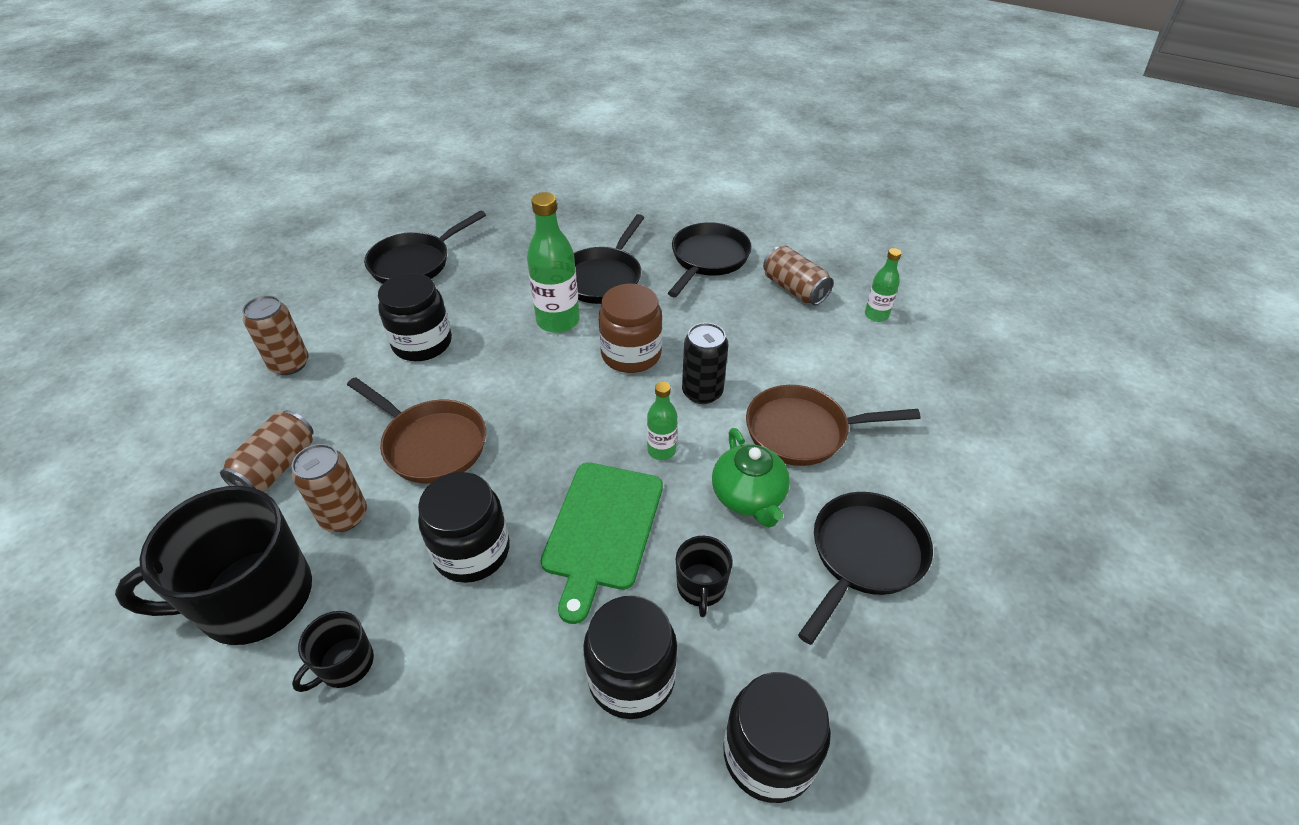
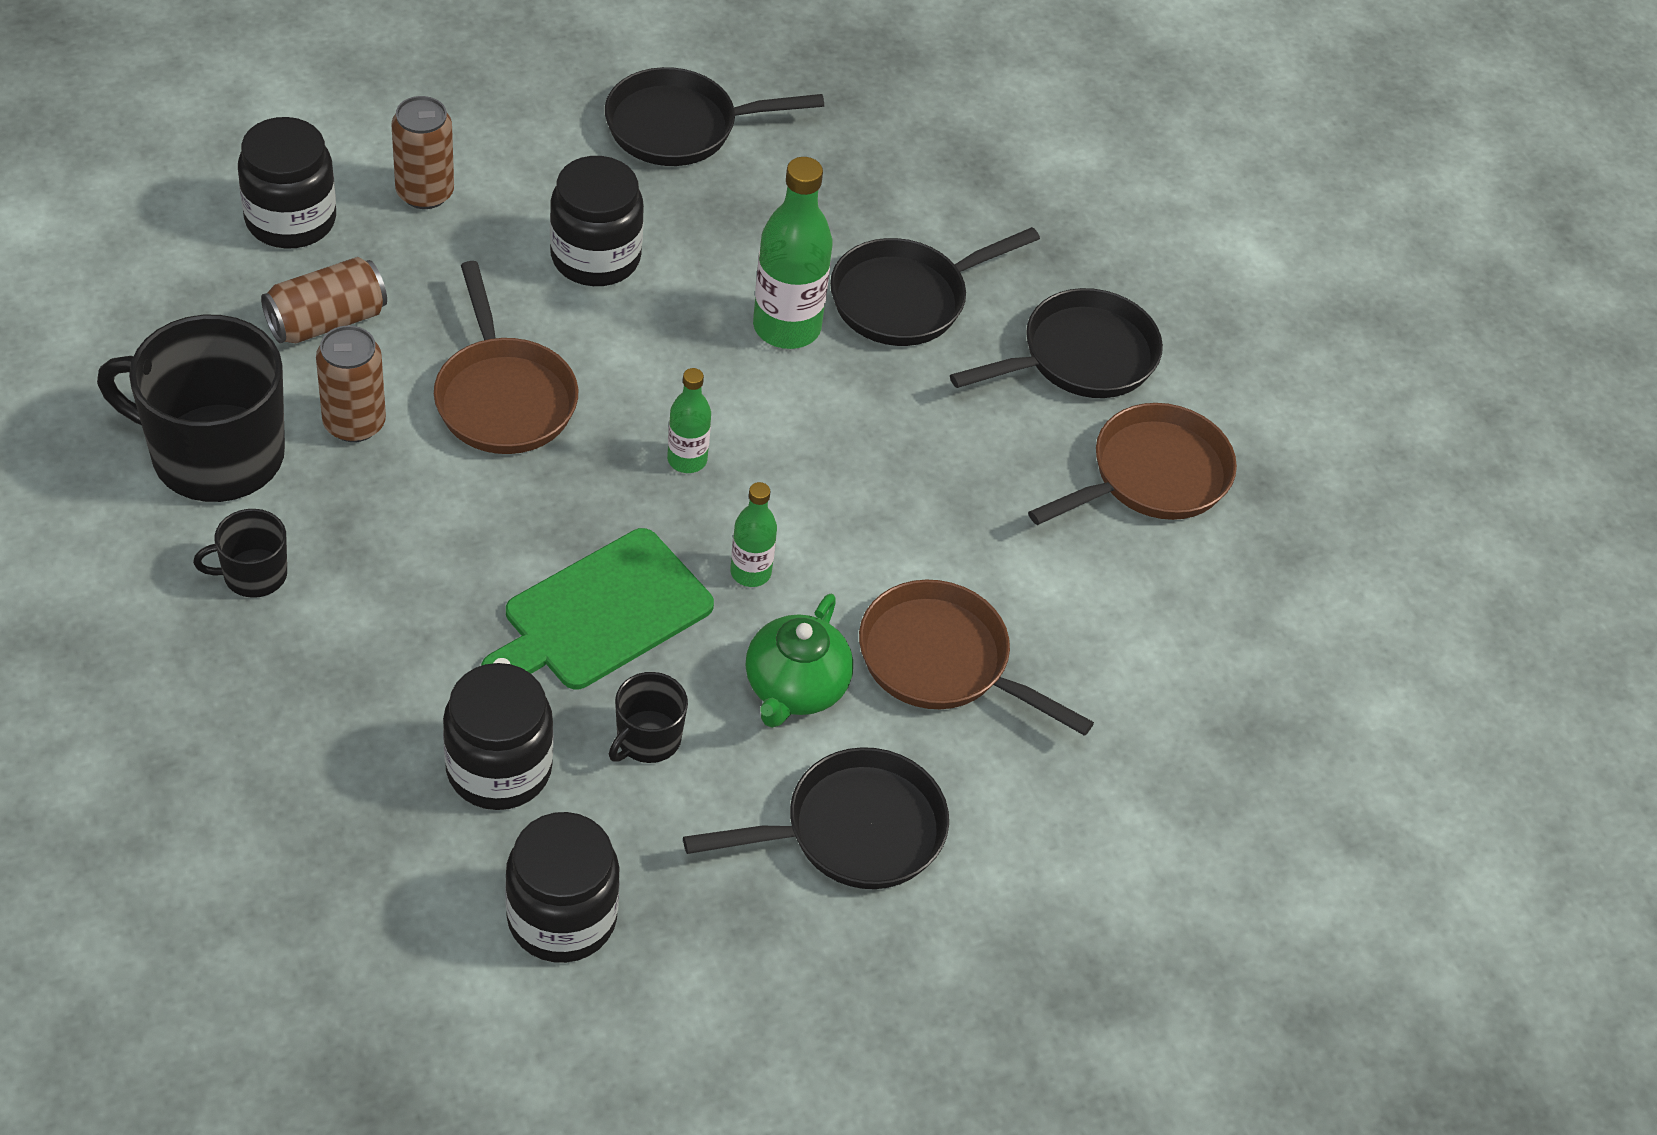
camera: 30 degrees right, 5 degrees up
black jar [418,472,510,583] -> black jar moved to [238,117,336,249]
brown jar [599,284,662,373] -> none
black can [682,323,728,404] -> none
brown can [763,246,833,305] -> brown pan [1028,403,1237,525]
green bottle [865,248,902,322] -> green bottle moved to [667,368,711,473]

